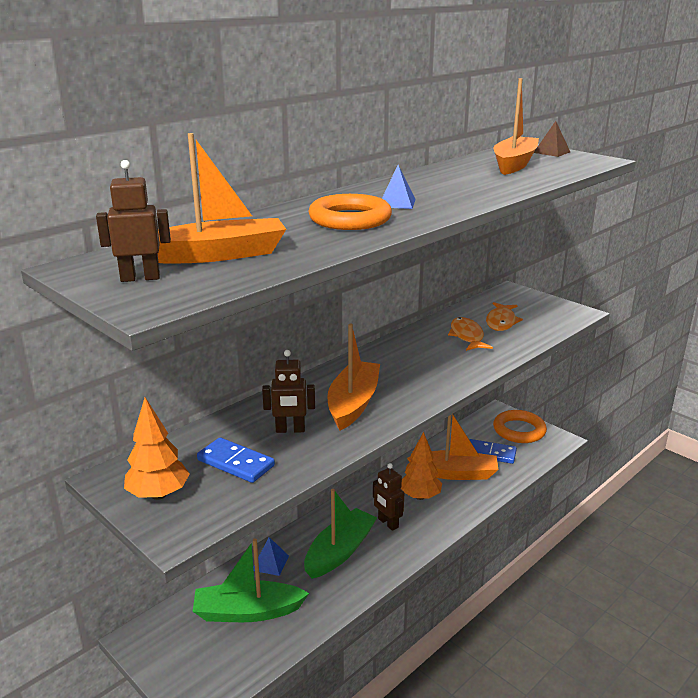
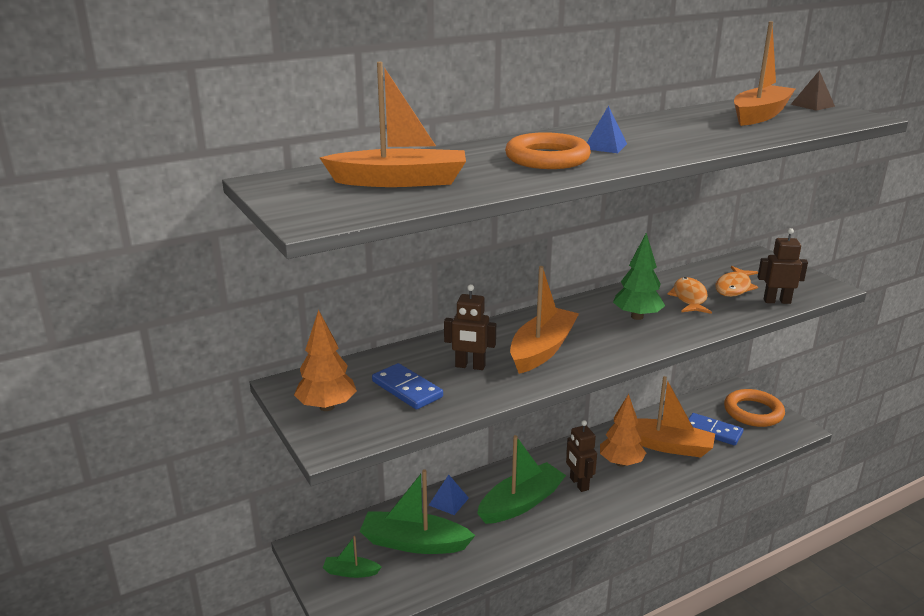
camera: 15 degrees right, 0 degrees up
brown robot [96,160,171,282] -> brown robot moved to [758,228,808,304]
none -> green boat [323,536,382,578]
none -> green tree [613,233,665,320]

